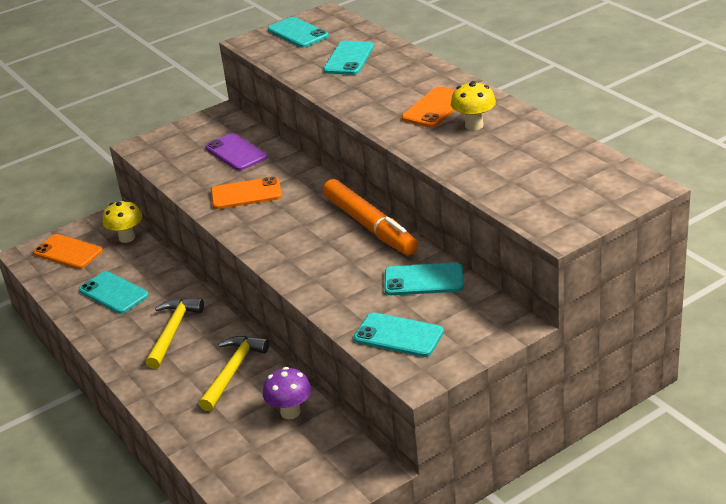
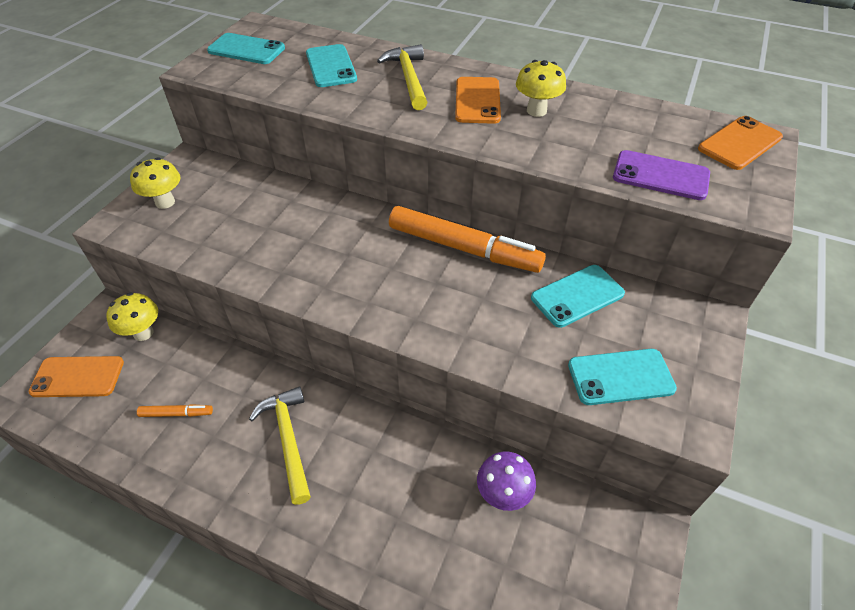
camera: 35 degrees left, 15 degrees up
turquoise phone [79,271,149,314] -> orange marker [137,404,213,417]
yellow hammer [199,336,269,411] -> yellow hammer moved to [377,44,428,110]
purple phone [205,133,267,171] -> purple phone moved to [613,150,710,200]
orange phone [211,176,282,209] -> orange phone moved to [698,116,783,170]
none -> yellow mushroom [130,157,181,209]

